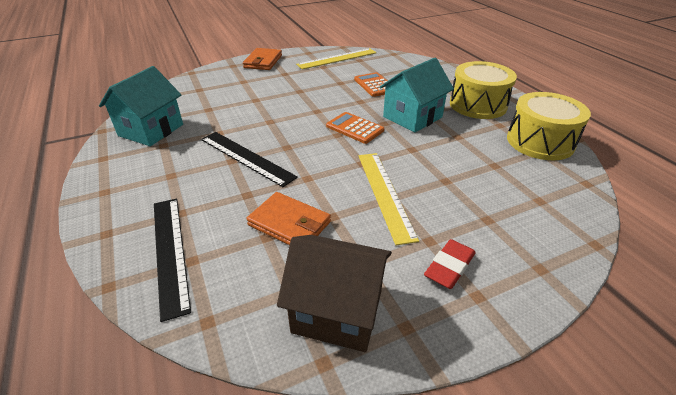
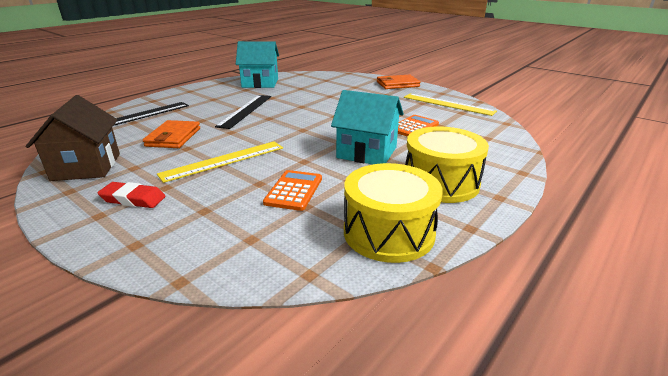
camera: 65 degrees right, 10 degrees down
orange calculator [326,112,384,144] -> orange calculator moved to [263,170,322,211]

